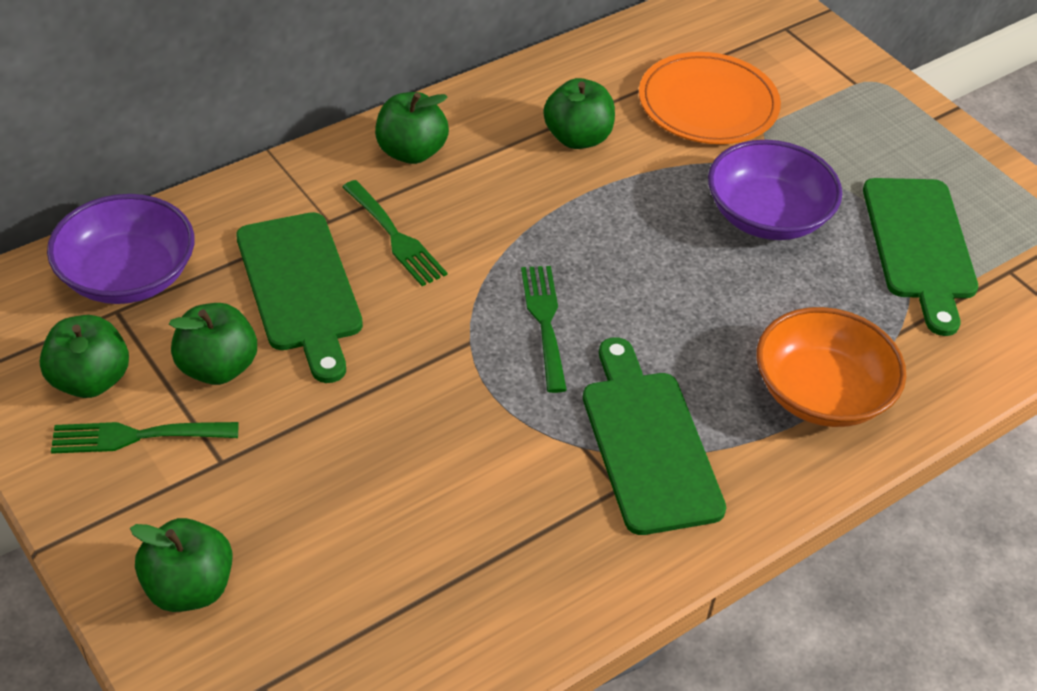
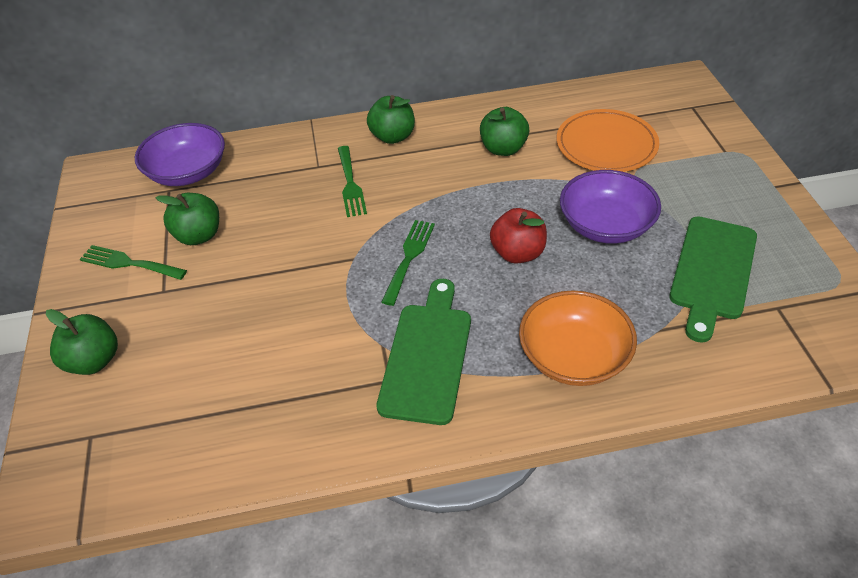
camera: 30 degrees right, 0 degrees up
green apple [40,315,129,398] -> none
green cutting board [236,212,363,383] -> none
none -> red apple [490,208,547,264]

